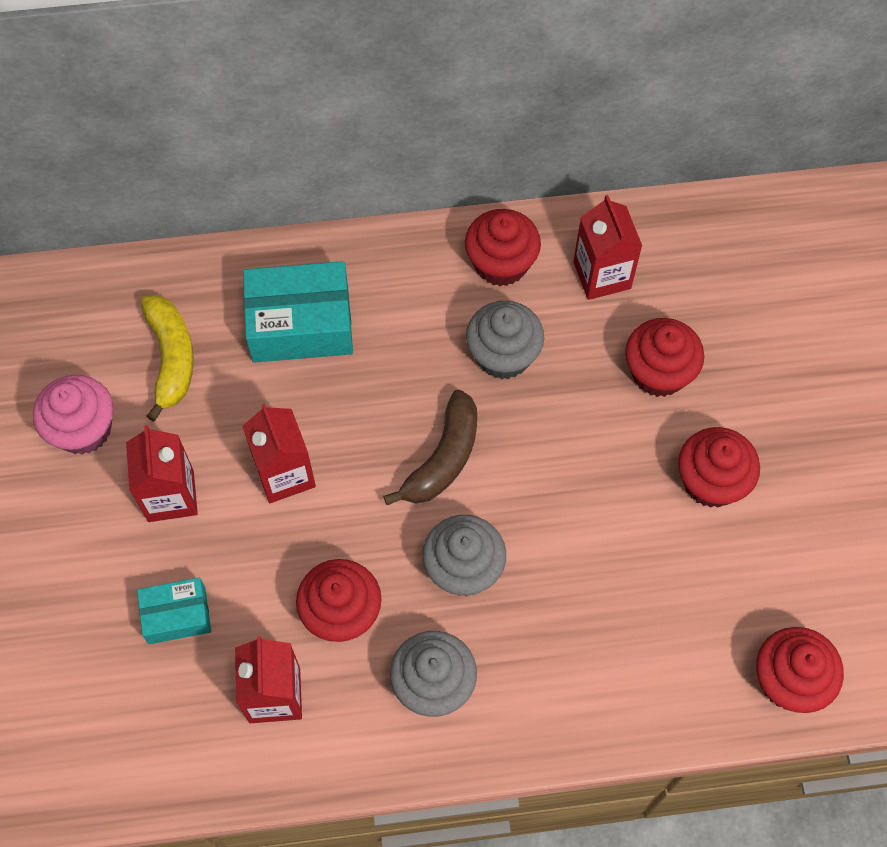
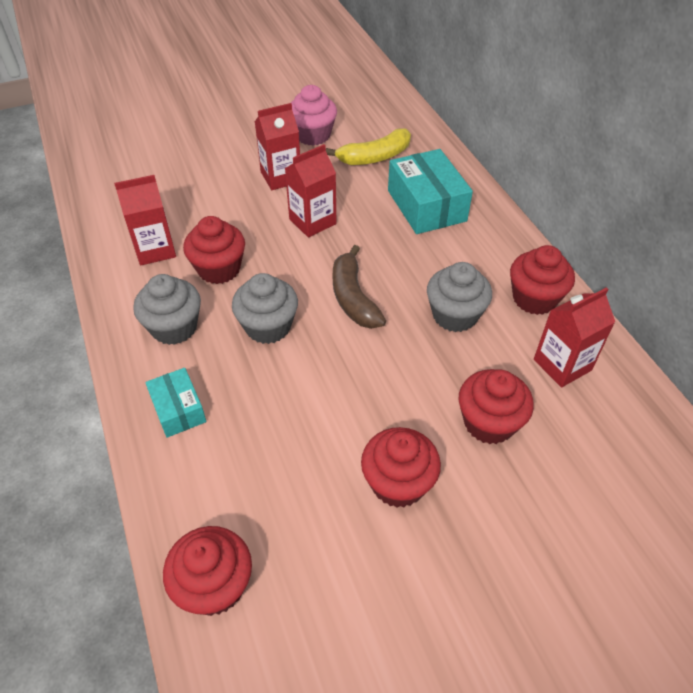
camera: 75 degrees right, 15 degrees down
turquoise box [137,578,211,644] -> turquoise box moved to [145,368,206,438]
brown banana [383,390,477,505] -> brown banana turned 60 degrees clockwise [333,245,386,329]

